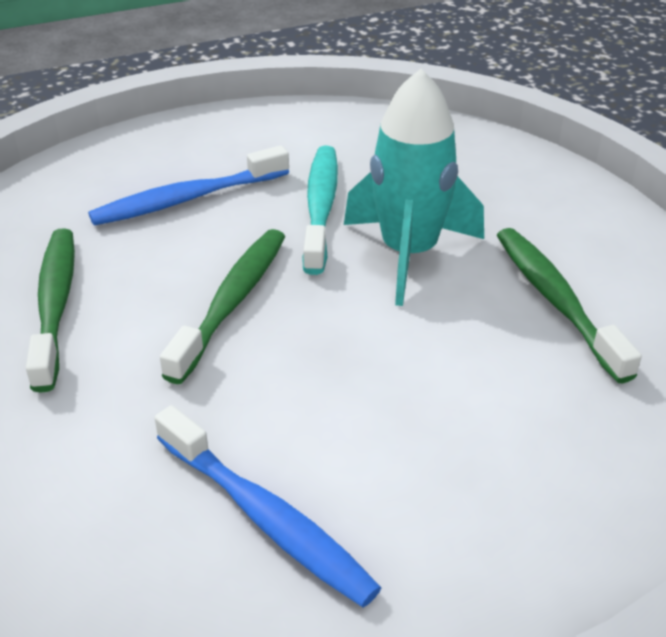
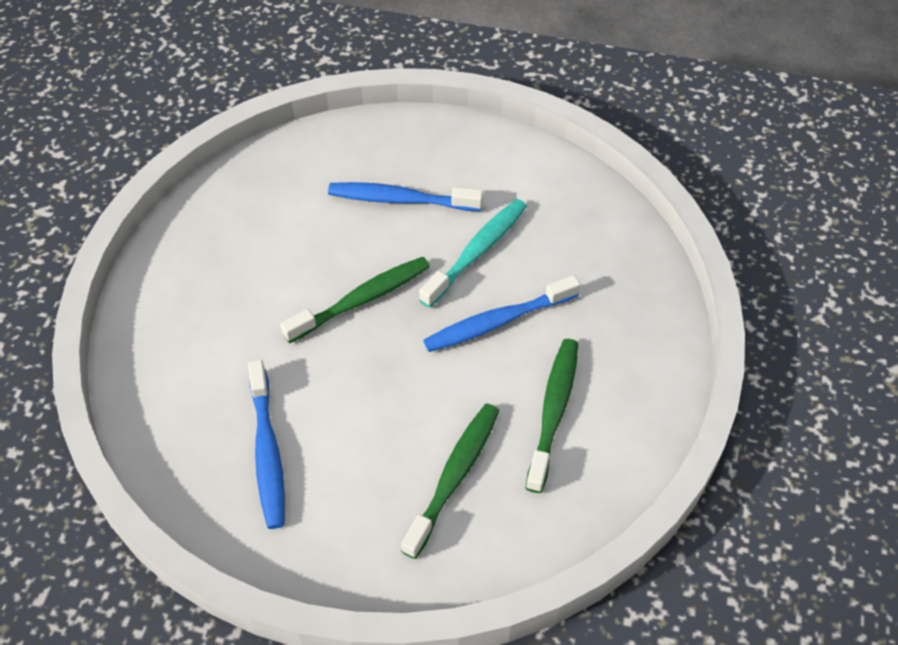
camera: 35 degrees right, 15 degrees up
green toothbrush [26,228,75,393] -> green toothbrush moved to [401,403,499,559]
turquoise rocket [344,69,484,306] -> blue toothbrush [423,275,581,352]

